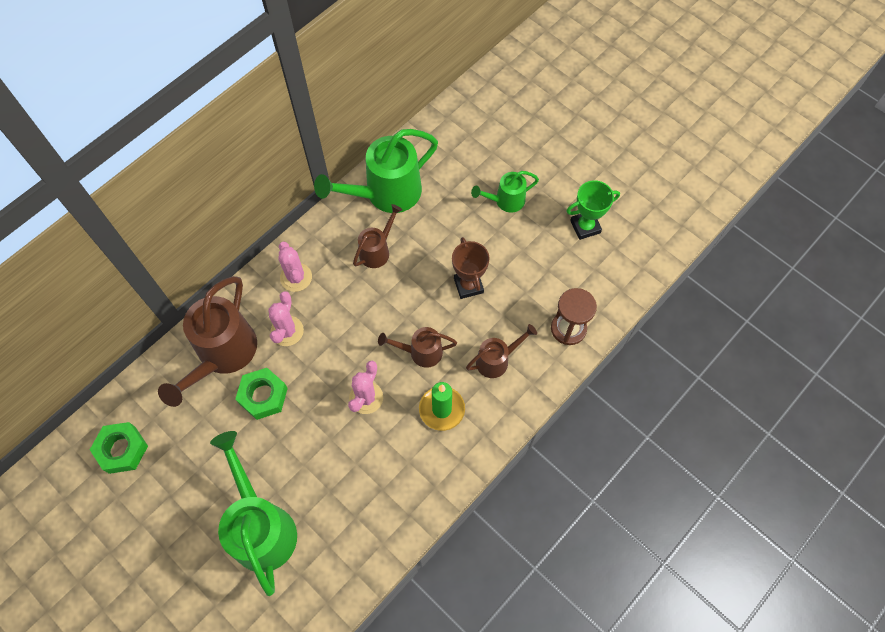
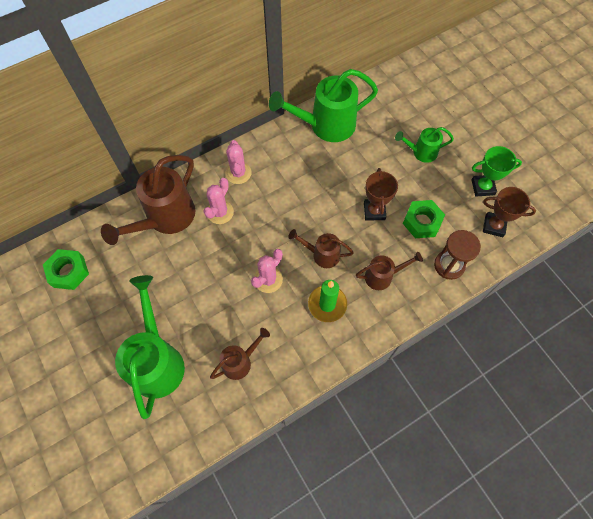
camera: 15 degrees right, 0 degrees up
green nut [235,368,288,420] -> green nut moved to [403,200,445,238]
brown watering can [353,204,402,268] -> brown watering can moved to [210,328,270,380]
none -> brown trophy [483,187,536,237]

